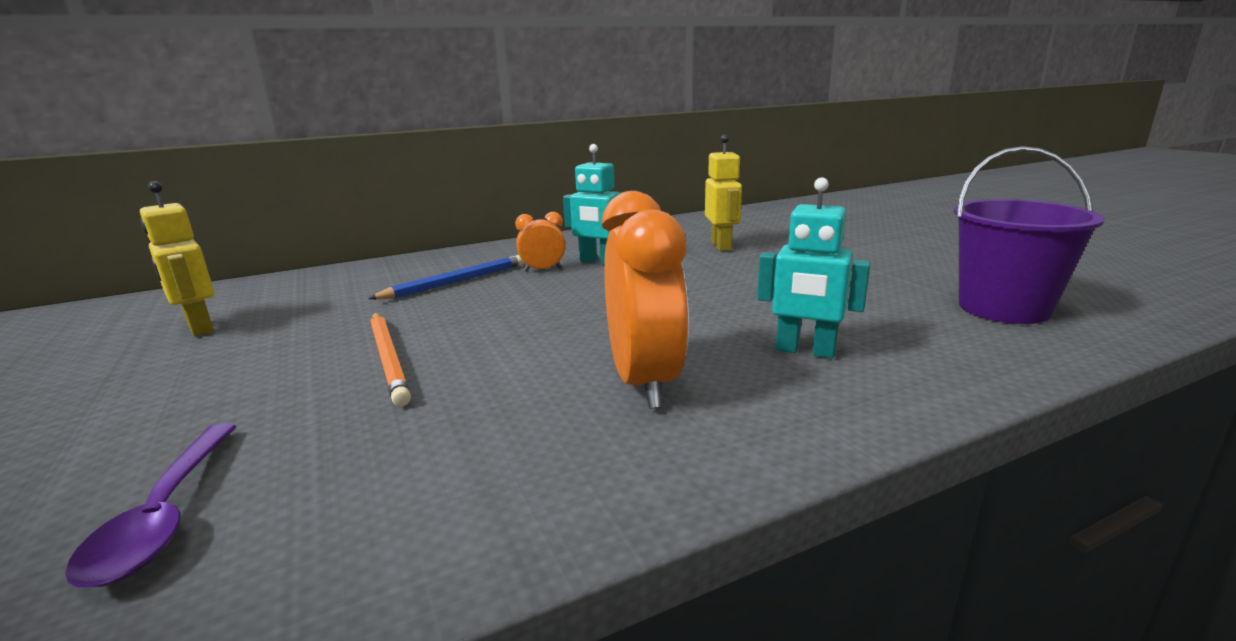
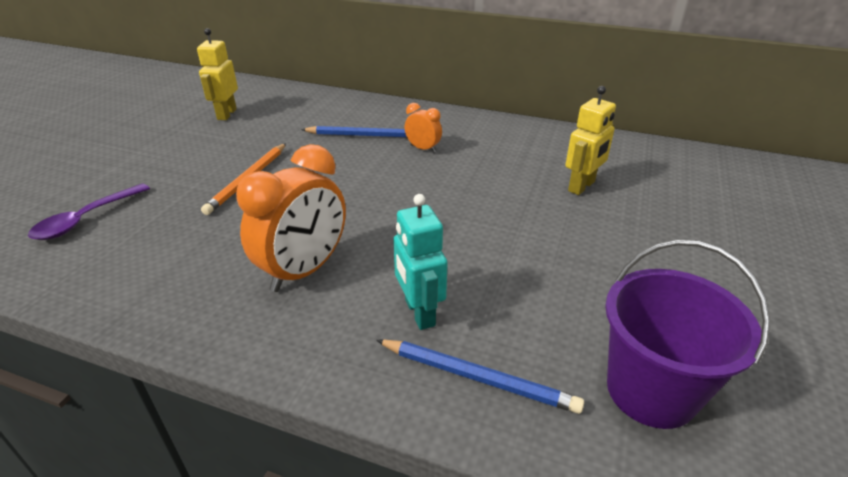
camera: 45 degrees right, 15 degrees up
turquoise robot [563,144,620,264] -> none
none -> blue pencil [376,339,584,414]

